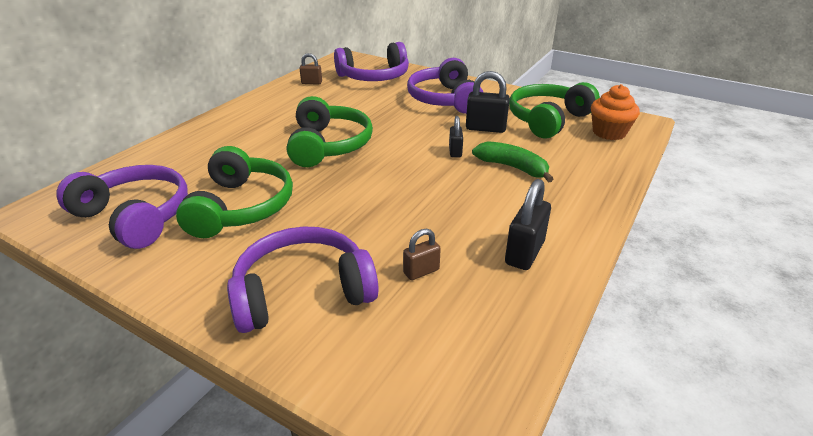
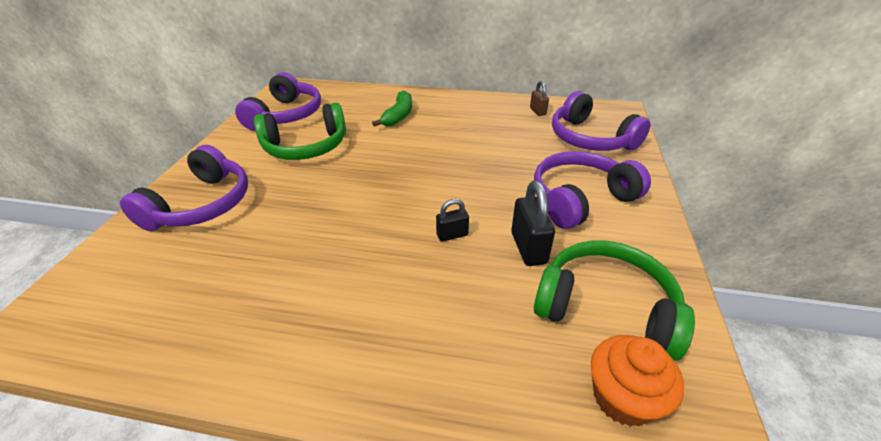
camera: 70 degrees right, 5 degrees up
purple headphones [227,227,379,333] -> purple headphones turned 60 degrees clockwise [120,145,248,231]
green headphones [287,96,373,167] -> none
brown padlock [403,229,441,280] -> none
green banana [472,141,553,183] -> green banana moved to [372,90,412,127]
black padlock [505,179,551,270] -> none

